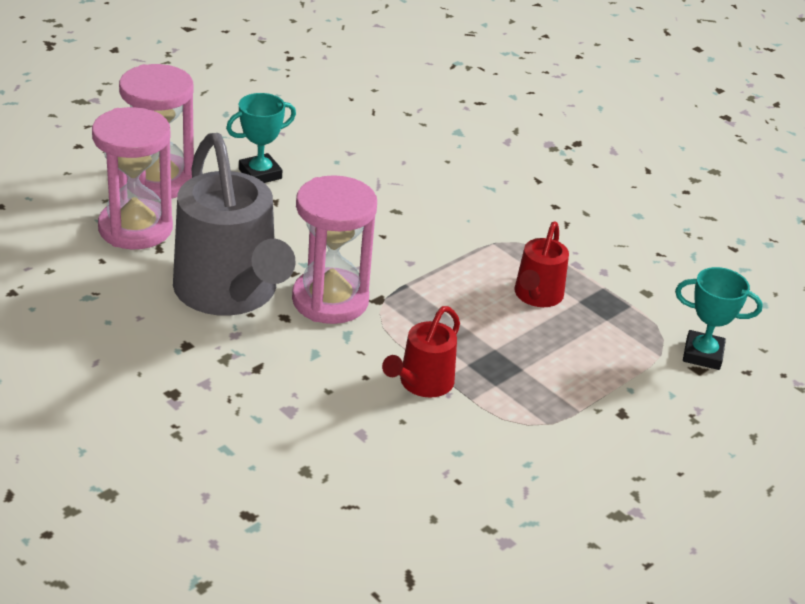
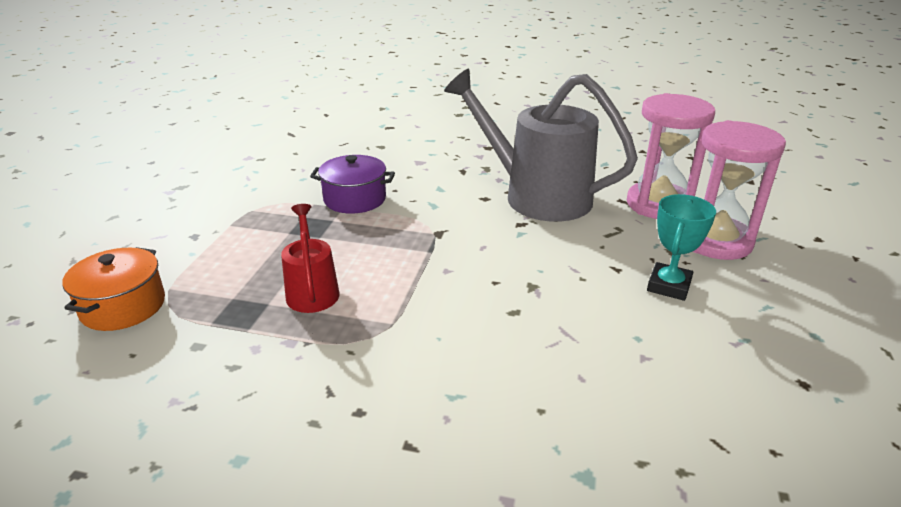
camera: 150 degrees right, 5 degrees down
pink hourglass [292,175,377,324] -> none
red watering can [382,306,460,398] -> purple pot [310,155,395,214]
turquoise trophy [675,267,763,370] -> orange pot [62,247,165,331]

